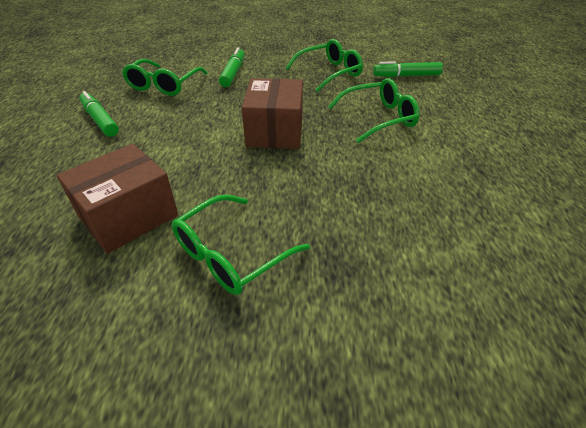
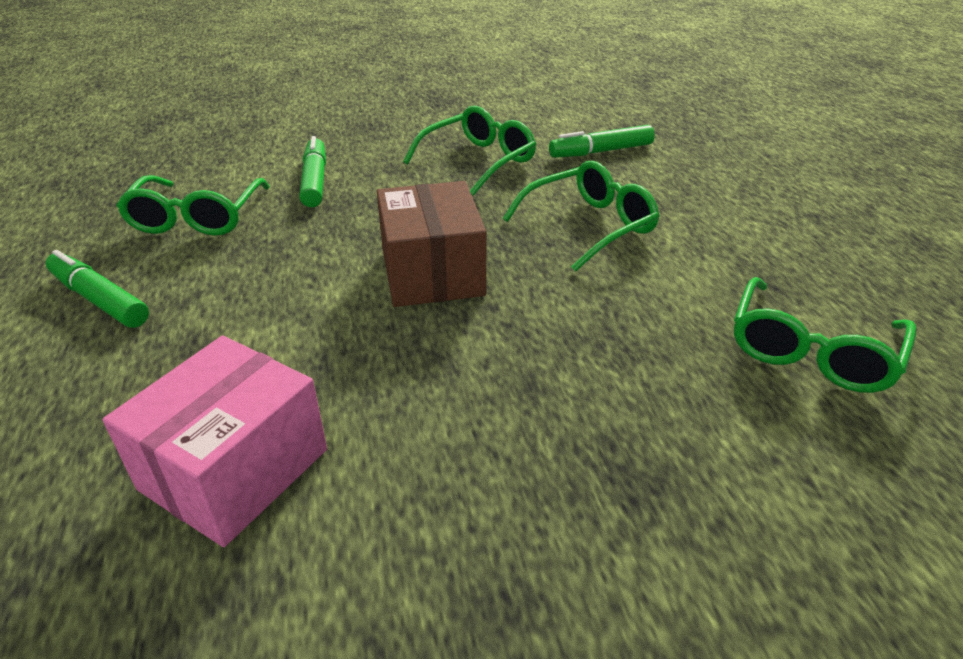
camera: 15 degrees left, 5 degrees down
brown box [57,144,178,254] -> pink box [103,335,327,547]
green glasses [172,194,310,295] -> green glasses moved to [734,277,916,393]

